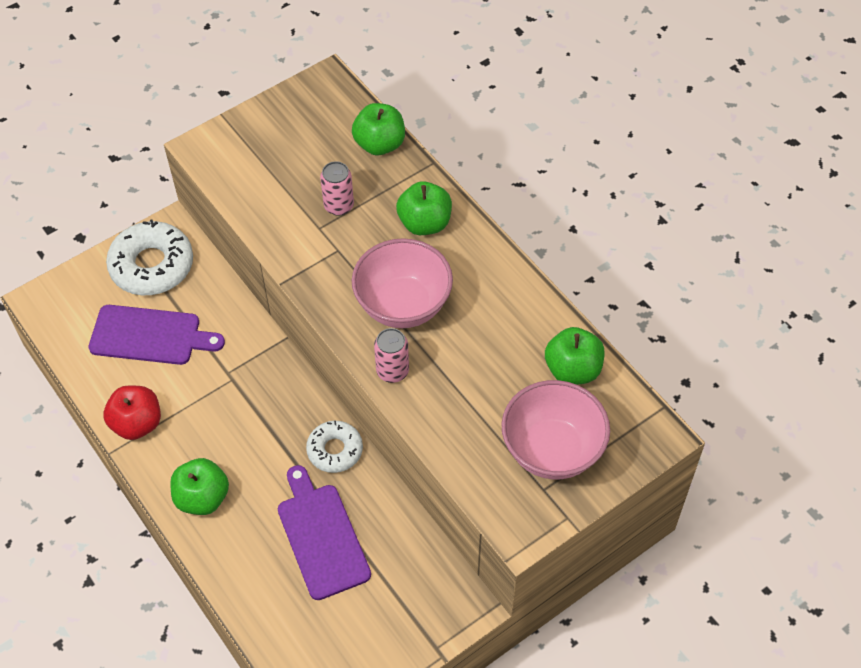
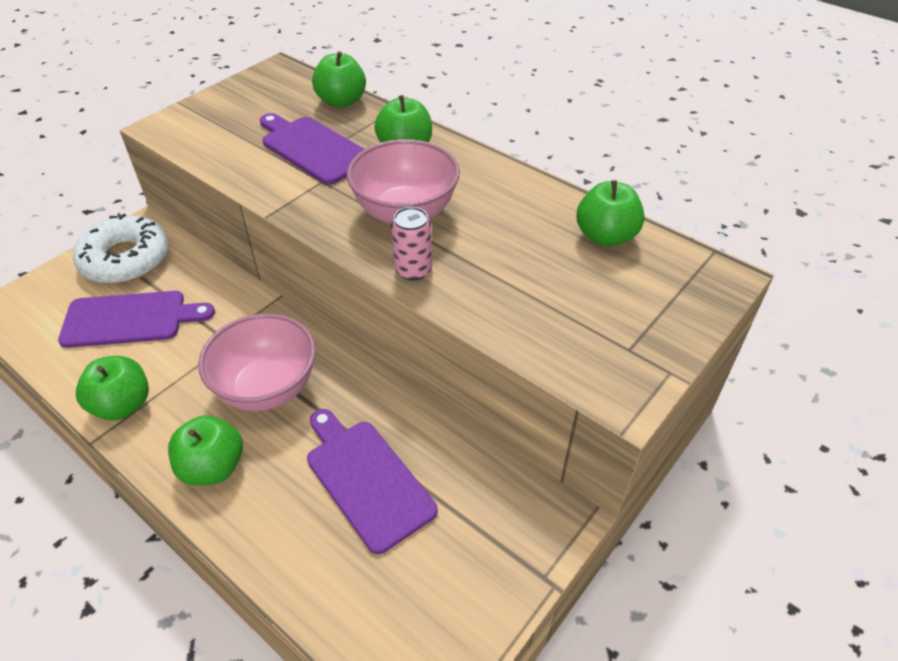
camera: 15 degrees left, 10 degrees down
red apple [103,386,161,440] -> green apple [76,356,149,421]
white donut [306,421,363,473] -> none
pink can [320,161,354,215] -> purple cutting board [260,113,364,185]
pink bowl [501,380,610,479] -> pink bowl moved to [198,313,316,411]

